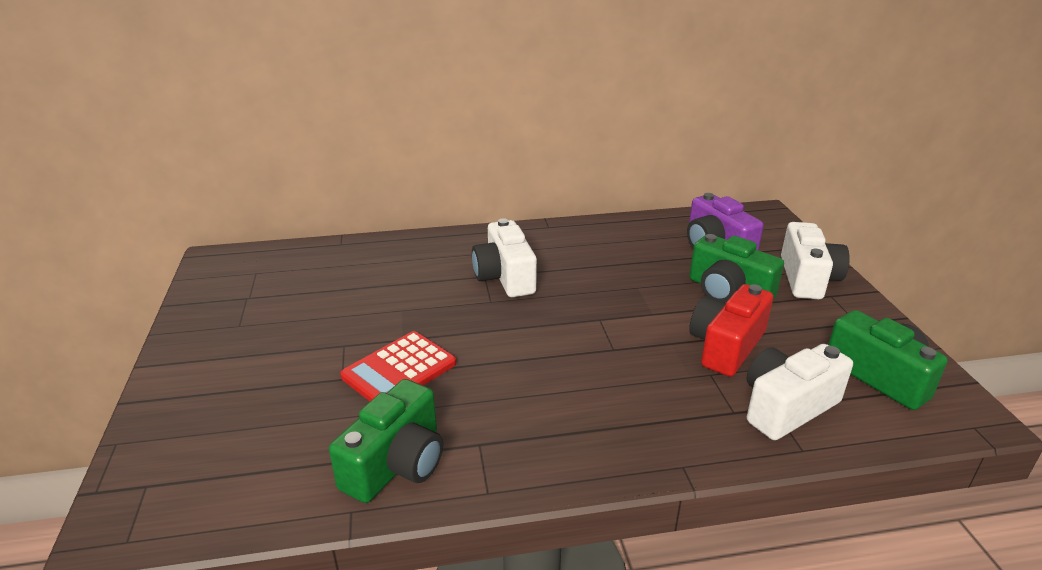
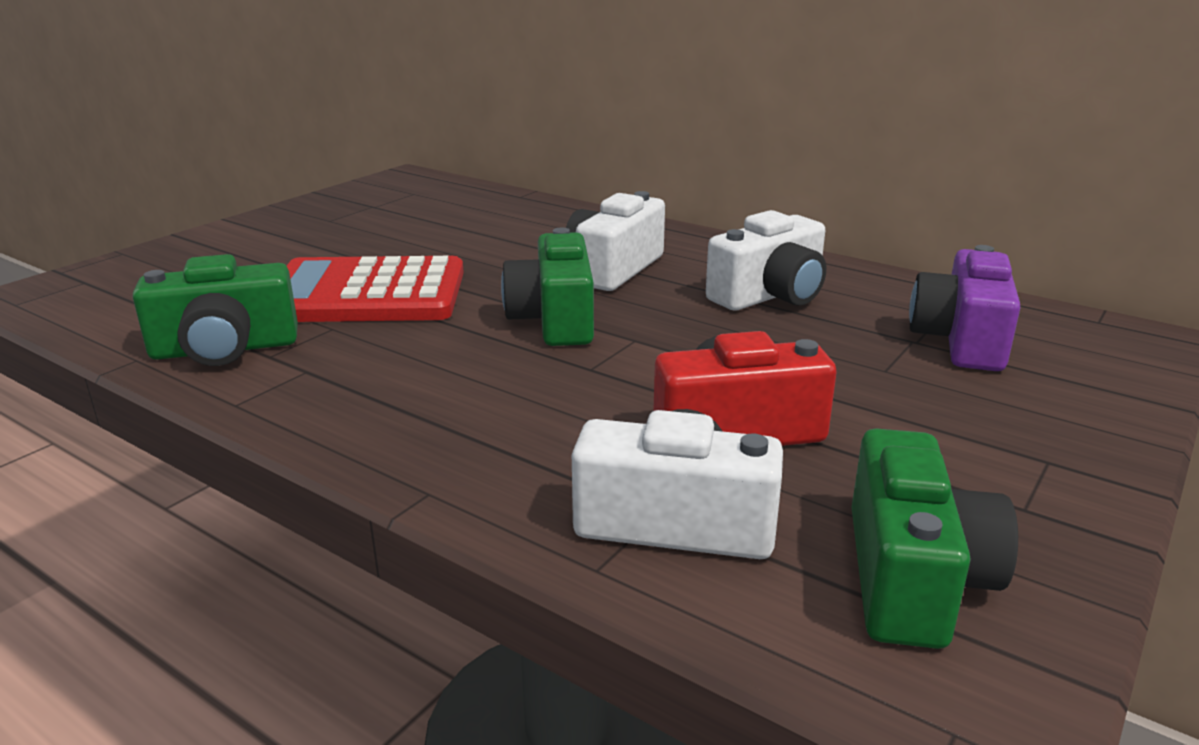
camera: 45 degrees right, 5 degrees down
red calculator [340,331,456,401] -> red calculator [287,256,464,322], size x1.50
green camera [689,234,784,303] -> green camera moved to [501,228,594,346]
white camera [781,222,850,299] -> white camera moved to [706,210,826,310]

